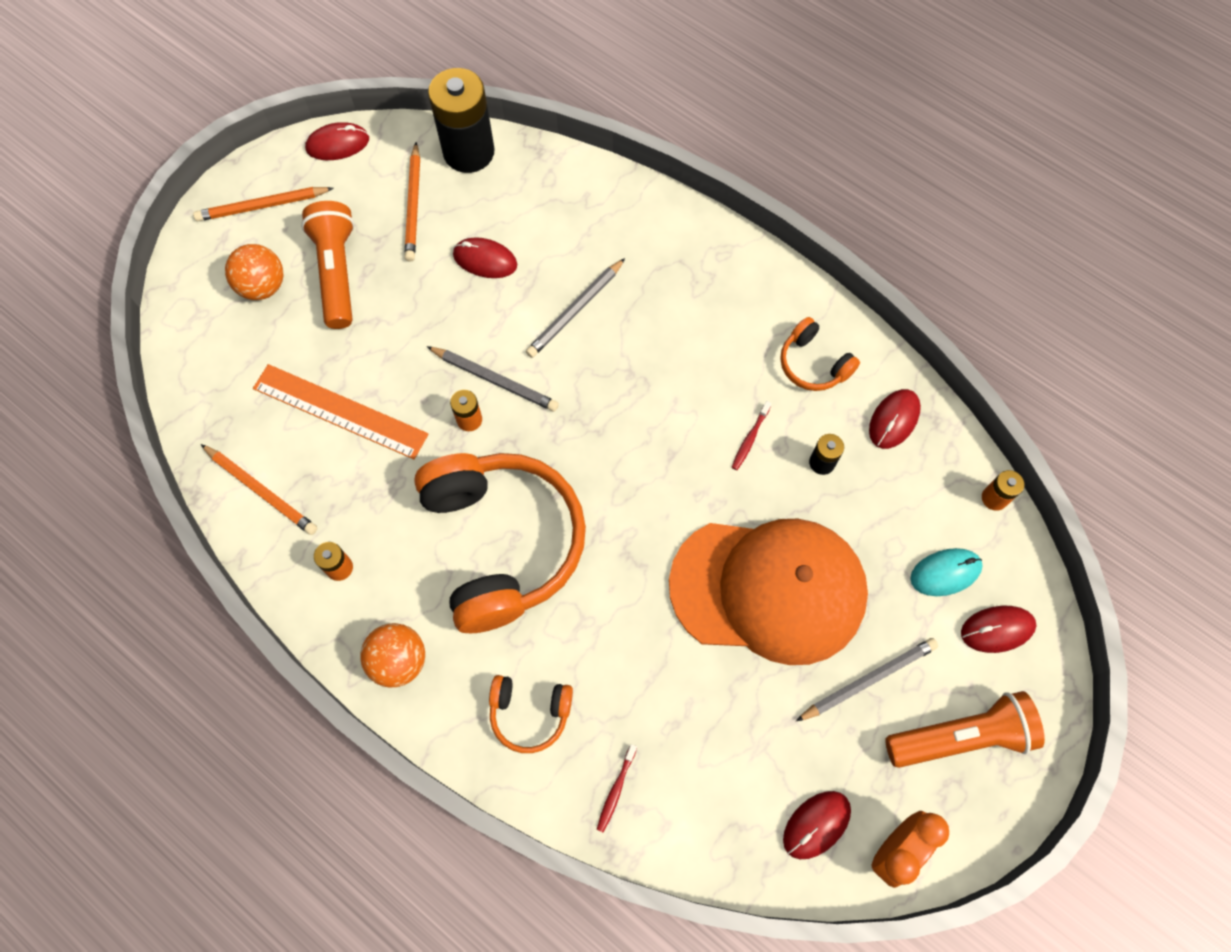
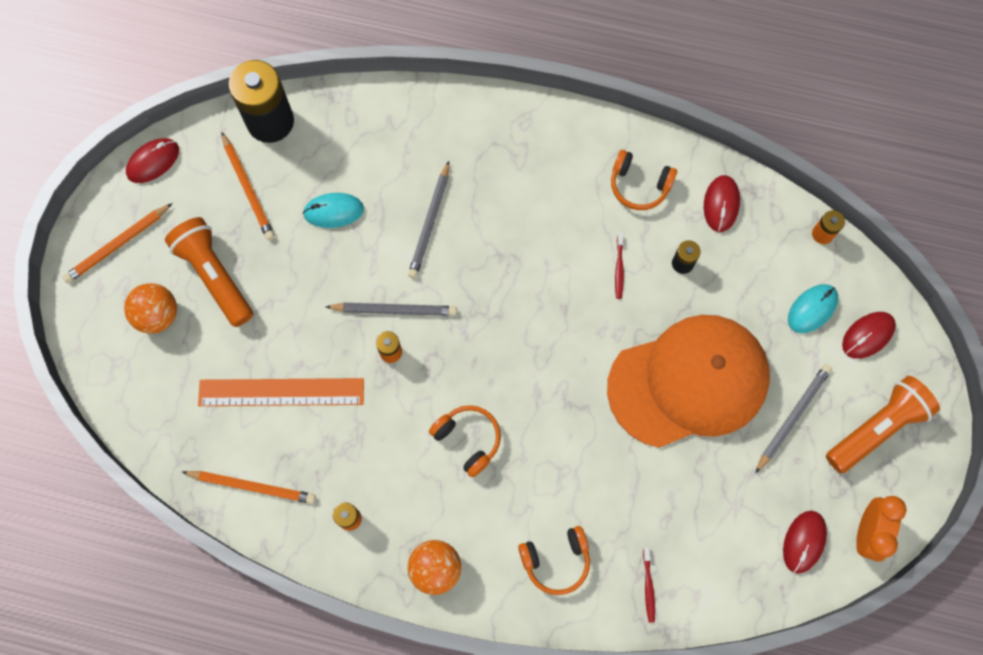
camera: 25 degrees left, 5 degrees up
orange headphones [414,453,586,633] -> orange headphones [429,405,501,478], size x0.45
red mouse [453,237,517,278] -> turquoise mouse [303,193,364,228]

